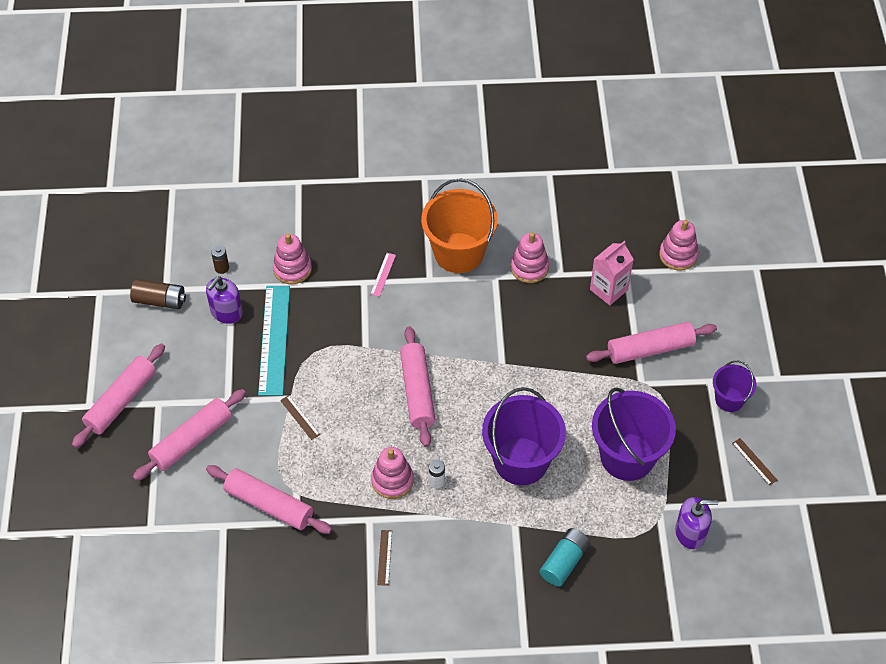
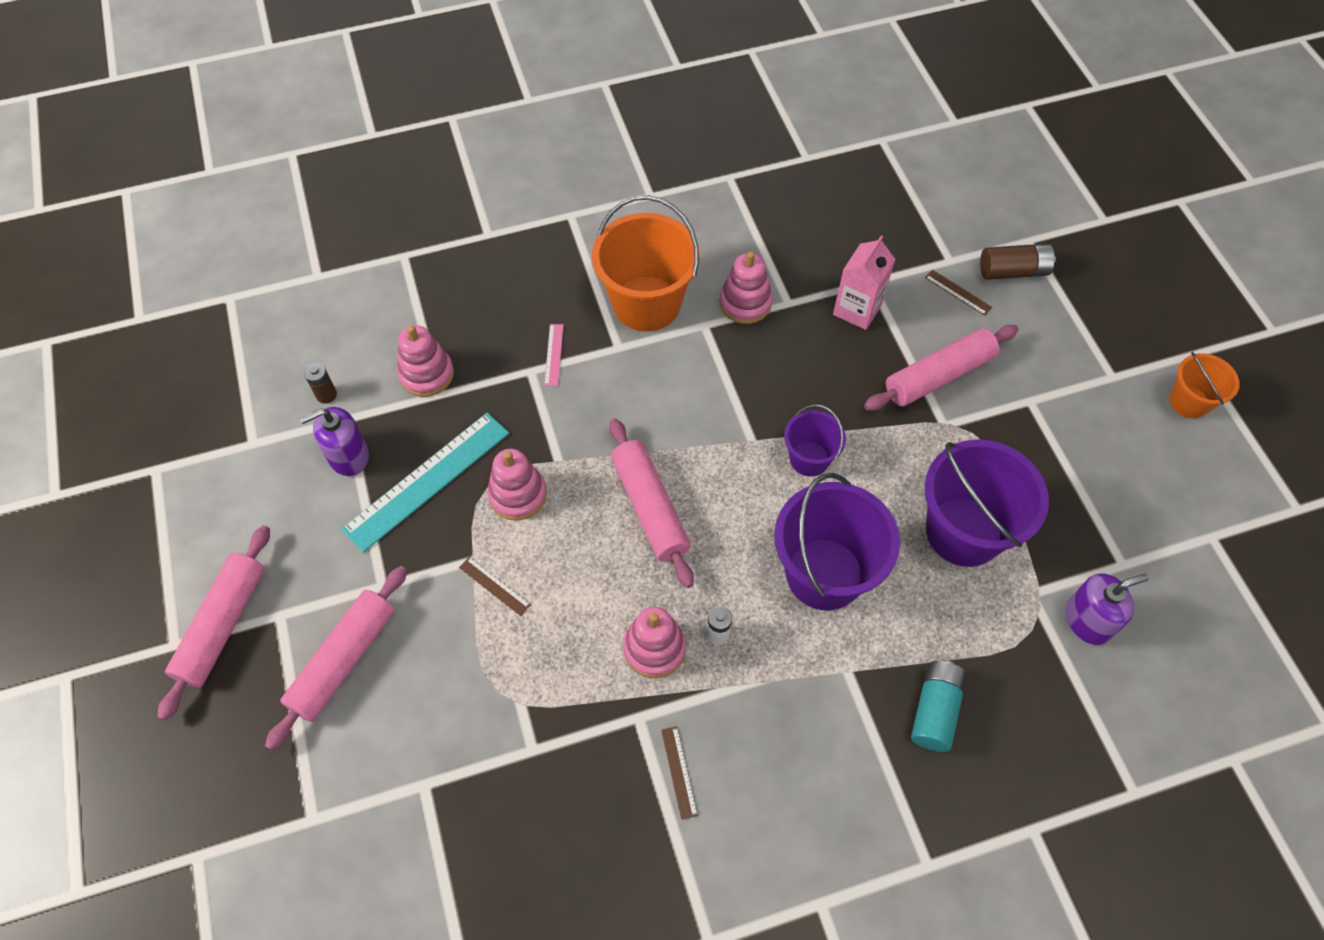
camera: 15 degrees left, 5 degrees up
brown battery [130,279,186,309] -> brown battery moved to [980,243,1056,280]
purple soap dispenser [206,277,243,324] -> purple soap dispenser turned 45 degrees clockwise [300,407,369,476]
pink rolling pin [206,465,332,534] -> none
turquoise ruler [258,286,290,396] -> turquoise ruler turned 60 degrees clockwise [341,413,509,553]
pink stacking toy [659,220,699,271] -> pink stacking toy moved to [487,449,547,521]
purple bucket [713,361,756,412] -> purple bucket moved to [784,404,846,477]
brown ruler [732,438,777,486] -> brown ruler moved to [925,270,992,316]
none -> orange bucket [1170,352,1239,419]

